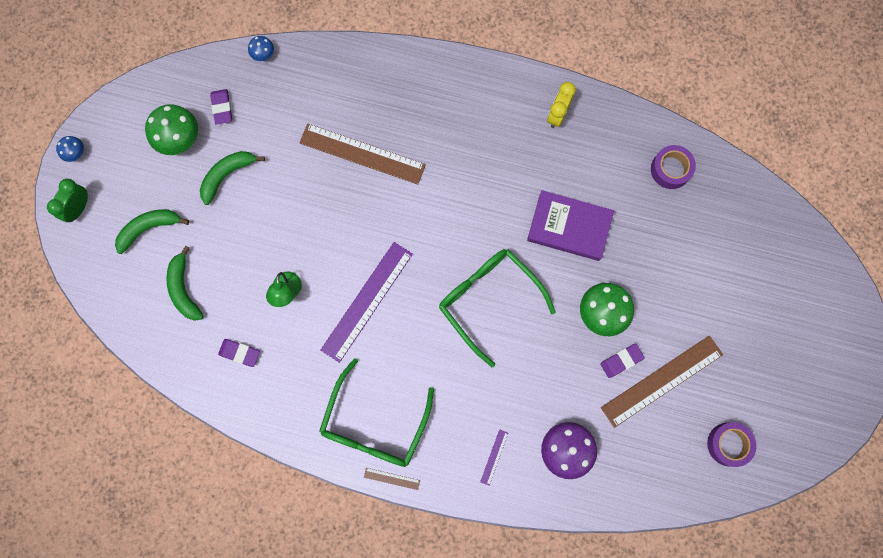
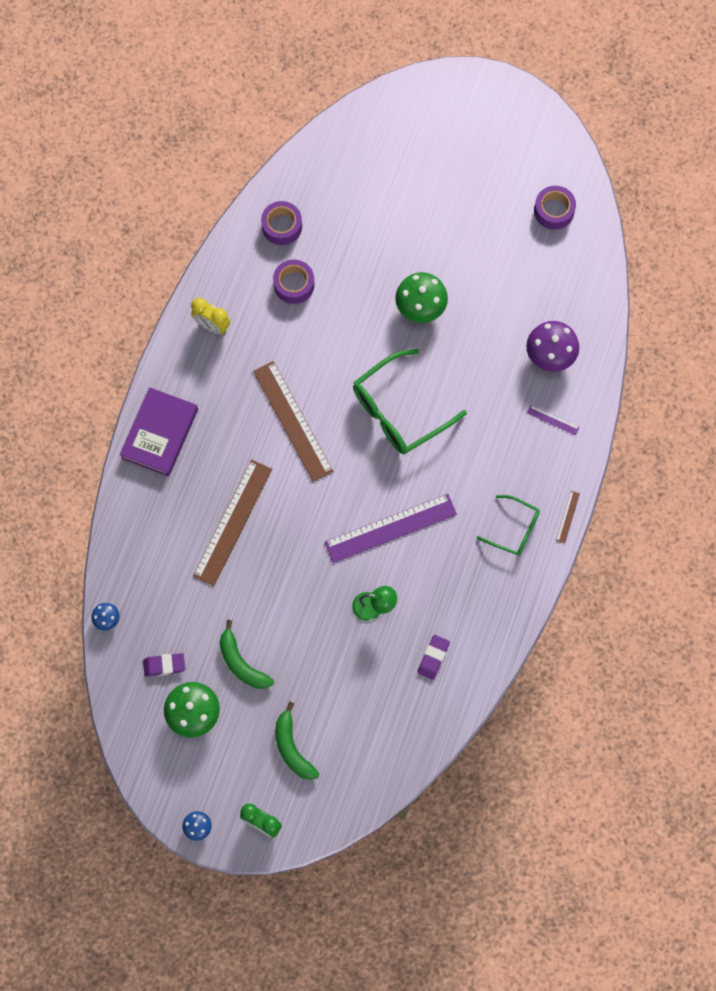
camera: 85 degrees left, 5 degrees down
green banana [166,245,204,321] -> none
green glasses [319,358,434,467] -> green glasses [477,495,540,556], size x0.57
purple ruler [321,242,413,363] -> purple ruler turned 60 degrees counterclockwise [324,494,457,563]
purple book [527,190,614,261] -> purple book moved to [120,387,198,477]
purple eraser [600,344,645,378] -> none
brown ruler [601,336,723,428] -> brown ruler moved to [253,361,333,482]
none -> purple tape [273,260,314,304]

